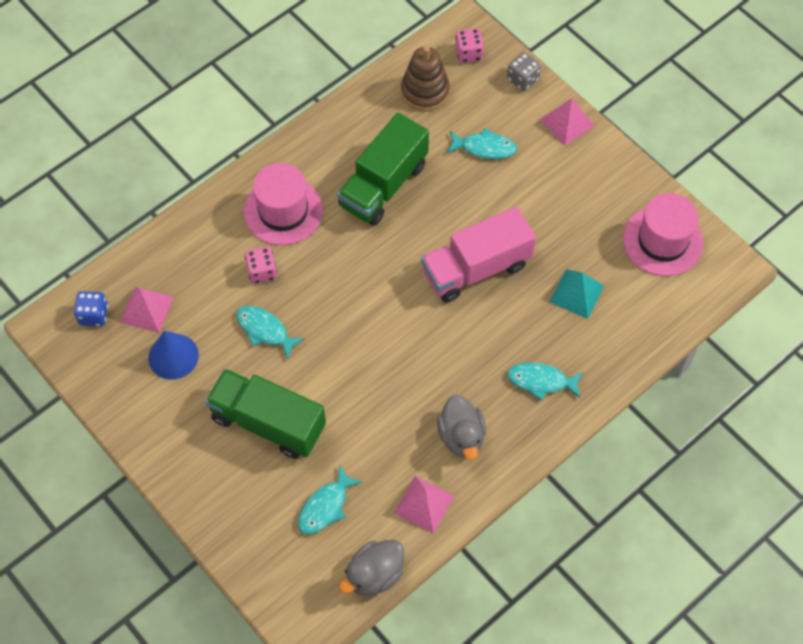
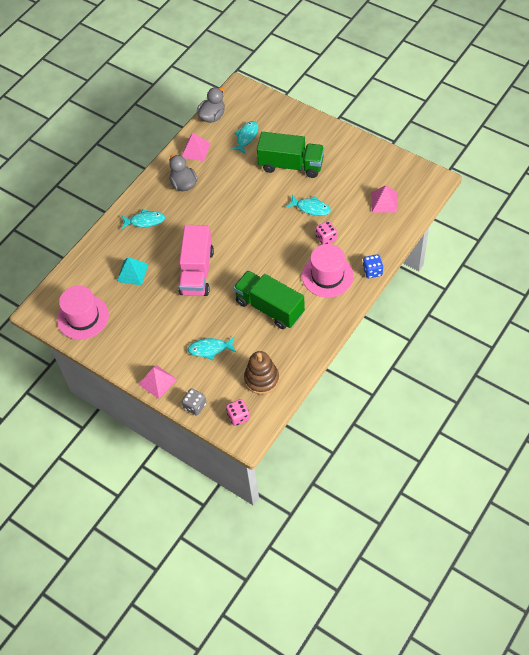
camera: 170 degrees right, 5 degrees down
blue dice [74,291,108,326] -> blue dice moved to [363,254,383,278]
blue cone [148,331,199,380] -> none
green truck [337,113,429,226] -> green truck turned 75 degrees counterclockwise [233,270,305,329]
pink truck [421,207,536,303] -> pink truck turned 135 degrees clockwise [178,225,214,296]

